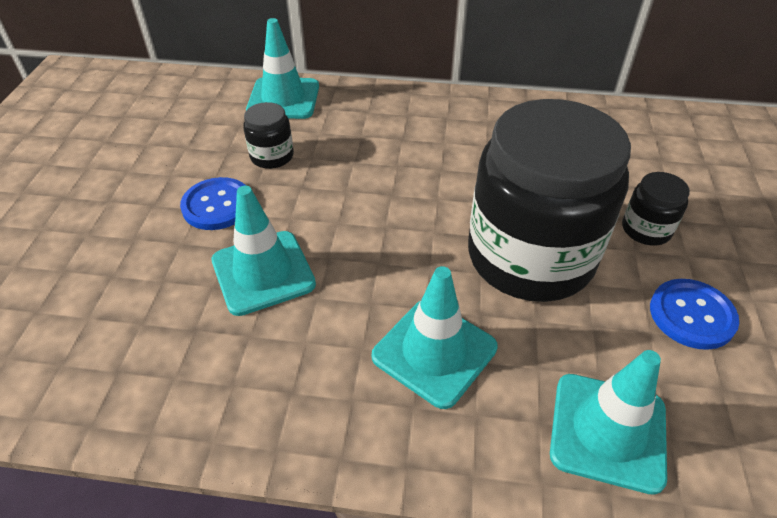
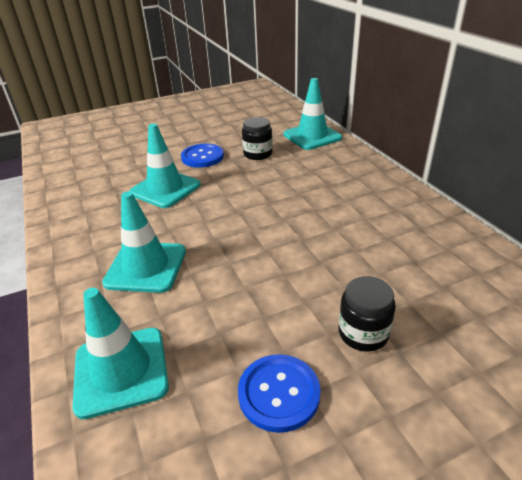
camera: 60 degrees right, 10 degrees down
black jar [468,99,631,302] -> none

